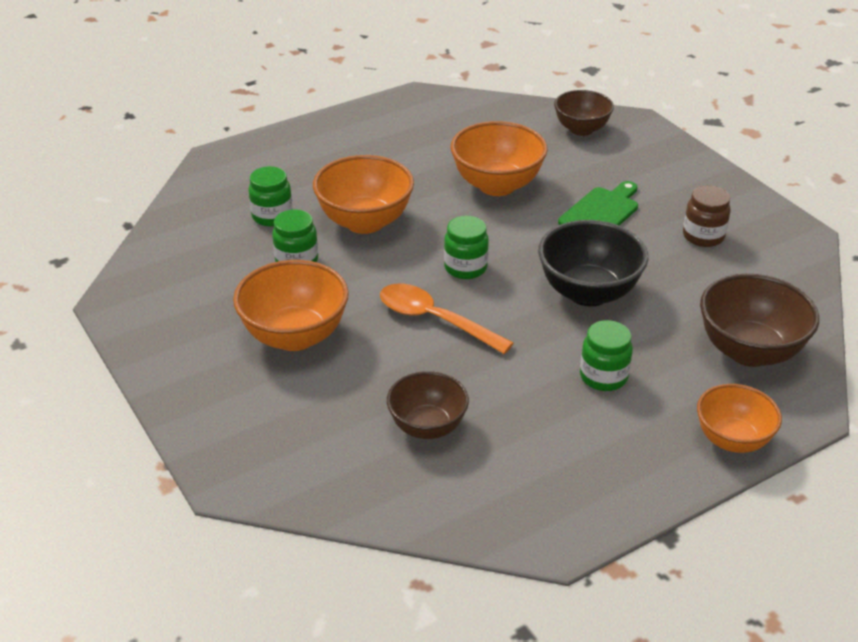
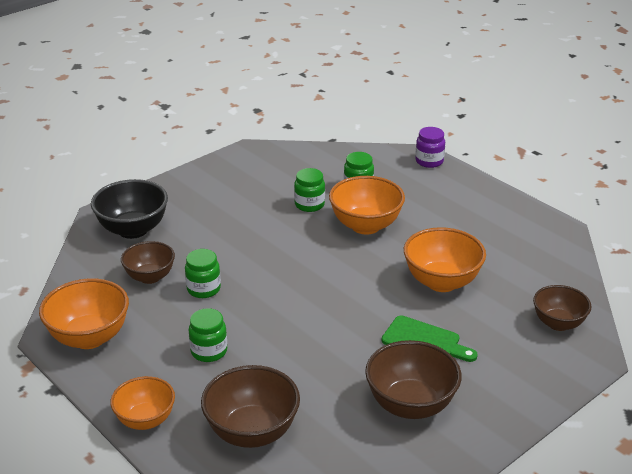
camera: 80 degrees right, 5 degrees down
orange bowl [233,260,349,351] -> orange bowl moved to [39,278,129,349]
orange spoon [380,284,513,354] -> none
green jar [444,216,489,279] -> green jar moved to [185,249,221,298]
black bowl [538,220,648,307] -> black bowl moved to [91,179,168,239]
brown jar [683,186,731,247] -> brown bowl [365,340,462,419]
none -> purple jar [415,127,445,168]

